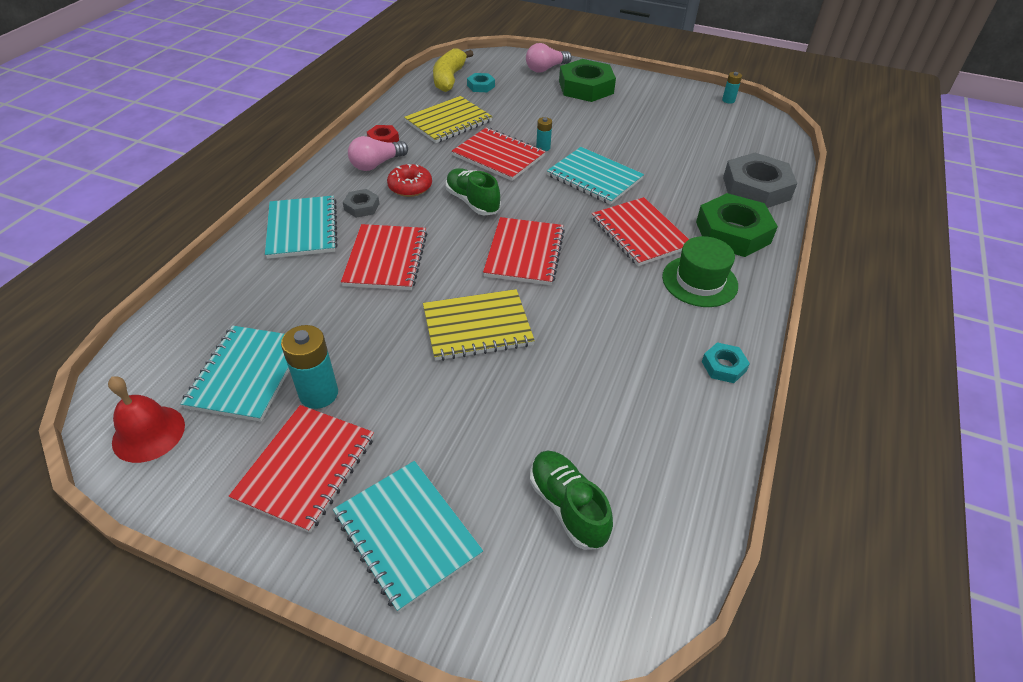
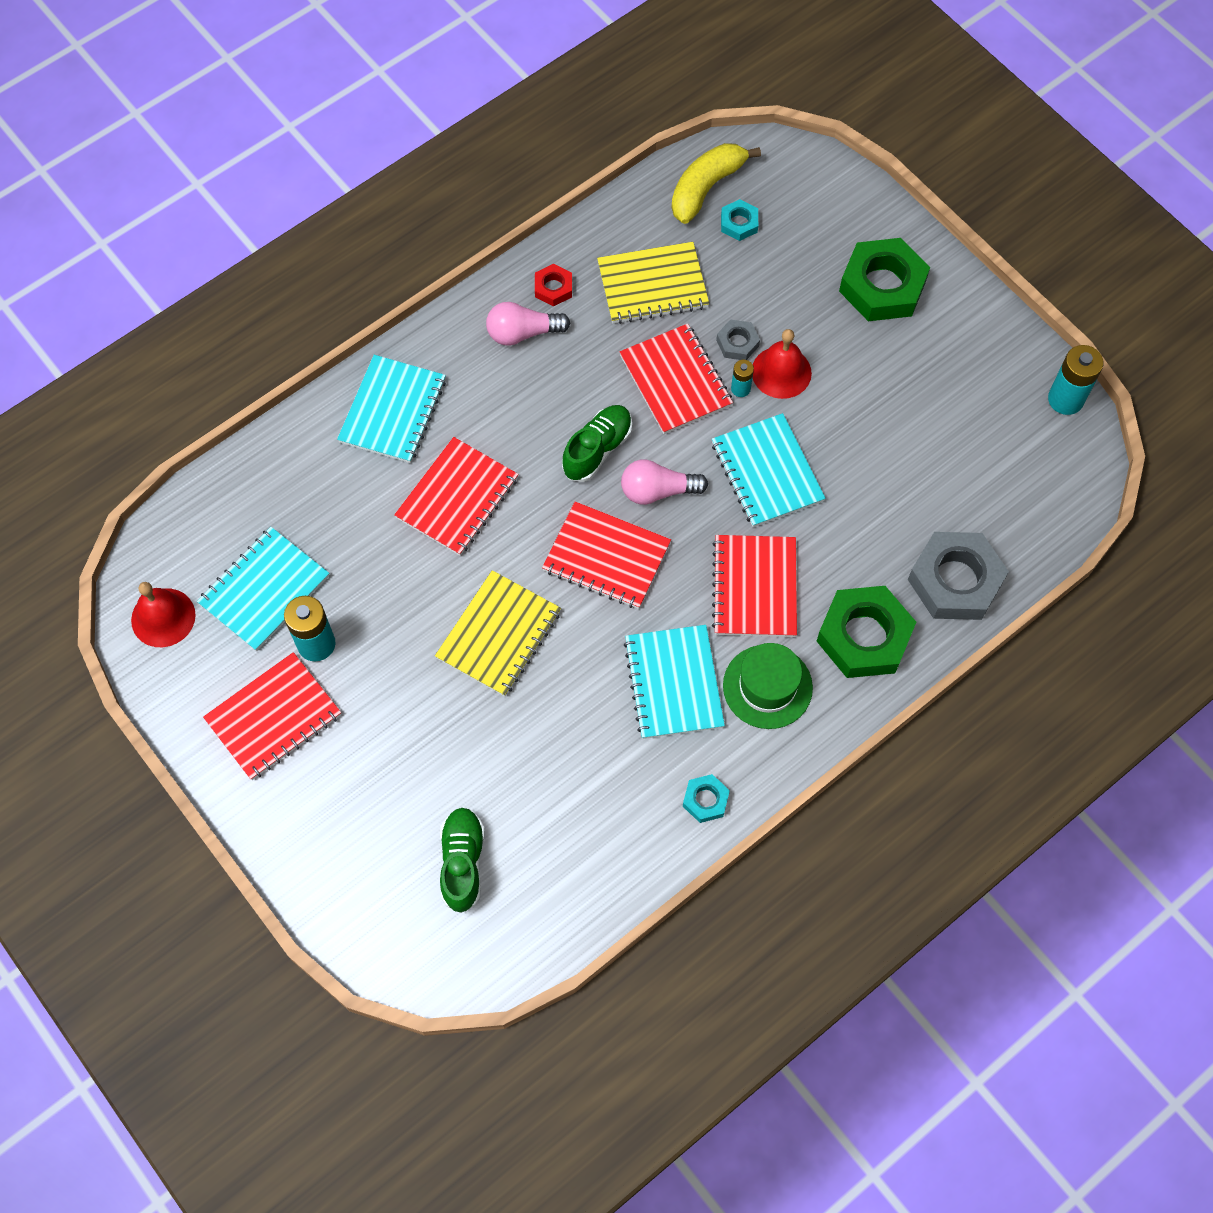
camera: 30 degrees right, 20 degrees up
turquoise notebook [333,461,483,613] -> turquoise notebook moved to [624,625,725,739]
grey nut [343,189,379,218] -> grey nut moved to [716,319,760,360]
red donut [387,164,432,197] -> none
yellow notebook [423,289,535,361] -> yellow notebook turned 75 degrees counterclockwise [435,570,561,697]
green shoe [446,168,501,215] -> green shoe turned 45 degrees clockwise [562,405,632,482]
red notebook [483,217,565,285] -> red notebook turned 75 degrees clockwise [542,501,671,609]
pink light bulb [526,43,572,73] -> pink light bulb moved to [621,459,708,505]
turquoise battery [722,72,742,104] -> turquoise battery [1048,345,1103,415], size x1.83
none -> red bell [753,329,812,399]

